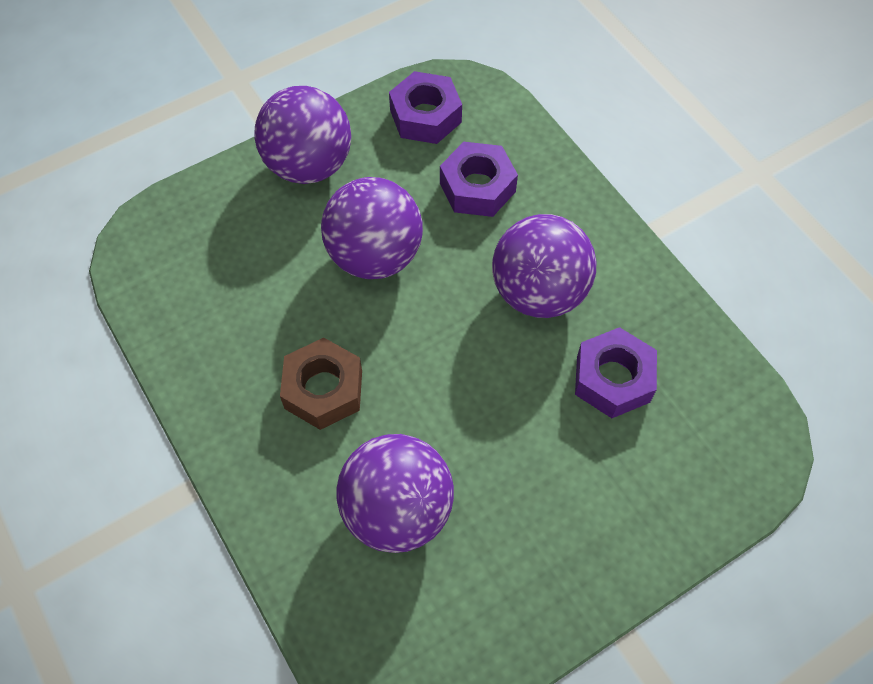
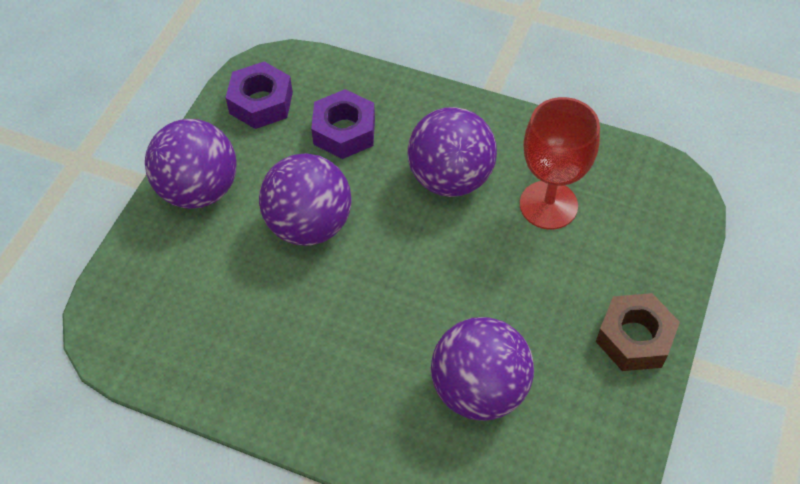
camera: 35 degrees left, 5 degrees down
brown nut [280,338,362,430] -> brown nut moved to [596,293,680,371]
purple nut [575,327,657,418] -> red goblet [520,97,600,229]

